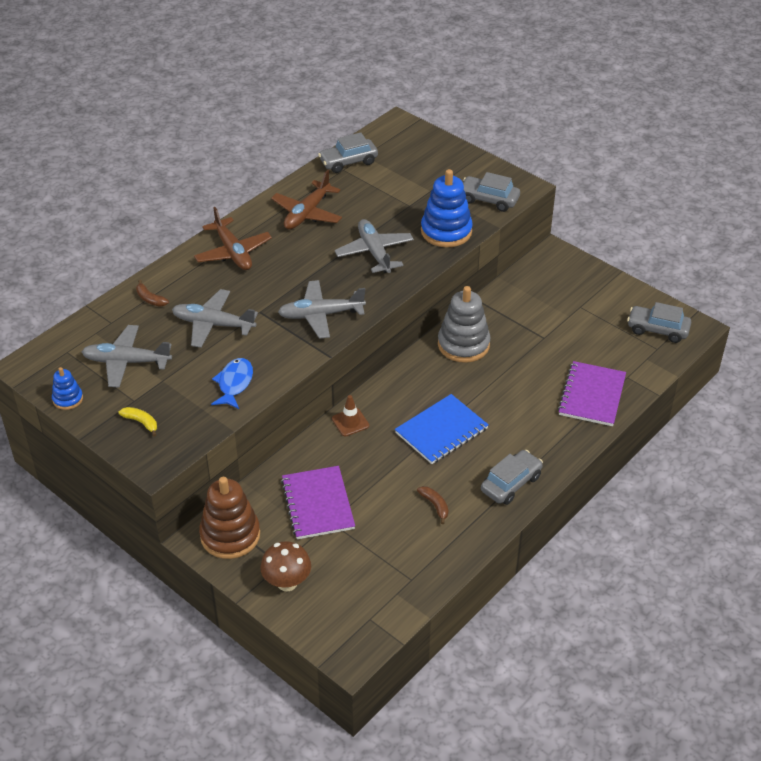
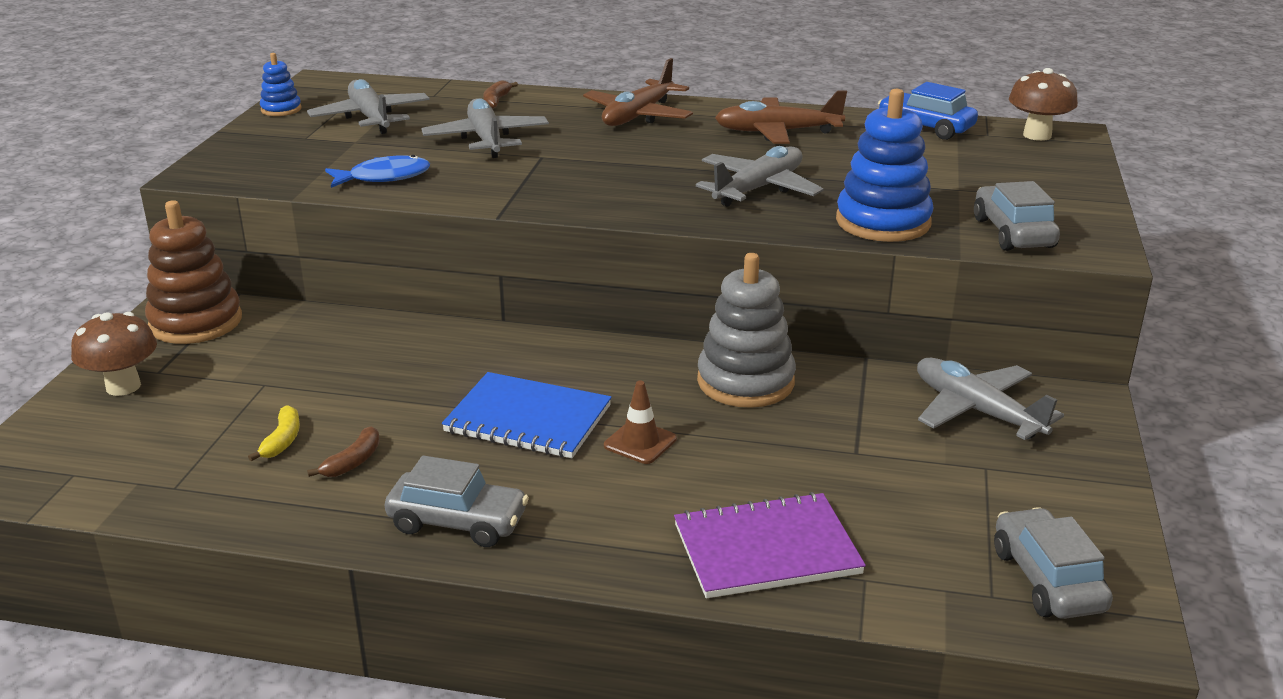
camera: 60 degrees right, 15 degrees down
yellow banana [118,407,157,437] -> yellow banana moved to [248,405,300,461]
grey plane [278,280,366,339] -> grey plane moved to [917,358,1064,440]
purple notebook [281,466,355,539] -> none
grey car [318,132,378,173] -> blue car [878,82,978,140]
brown traffic cone [332,395,369,436] -> brown traffic cone moved to [604,381,677,464]
none -> brown mushroom [1009,68,1078,141]

